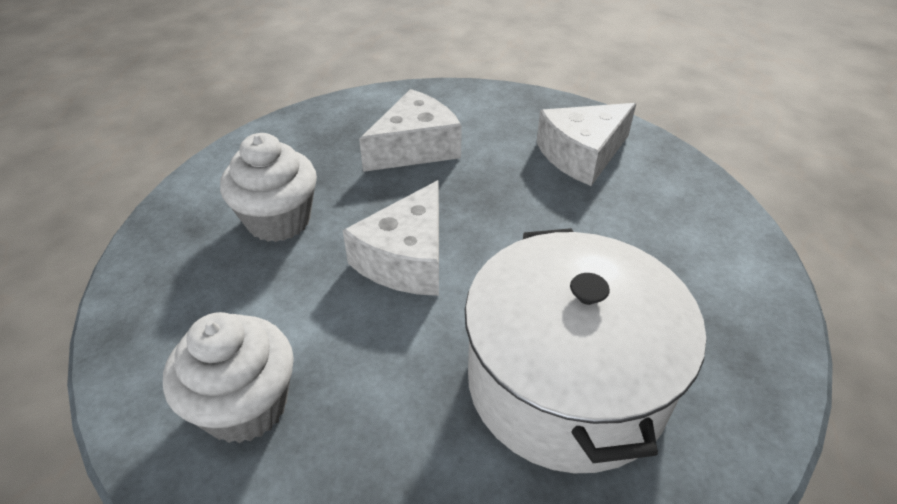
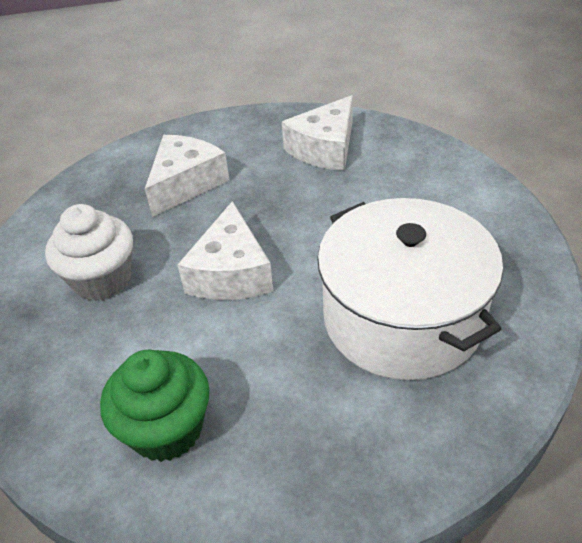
camera: 20 degrees left, 0 degrees up
white cupcake [163,312,294,443] -> green cupcake [100,350,209,462]

